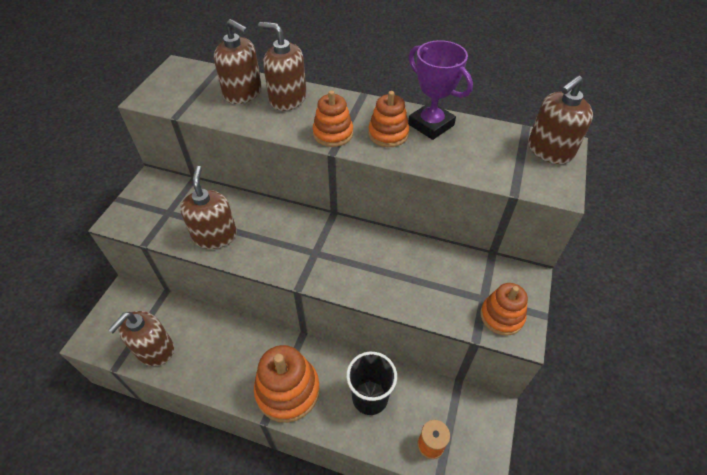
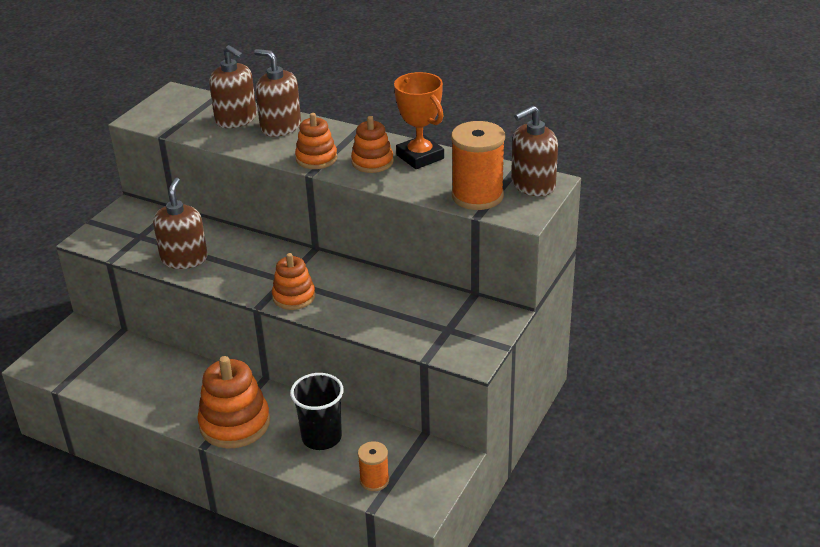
camera: 10 degrees right, 15 degrees down
brown soap dispenser [108,311,174,366] -> none
purple trophy [408,40,473,140] -> orange trophy [394,72,444,169]
orange stacking toy [481,283,528,336] -> orange stacking toy moved to [272,253,316,310]
none -> orange spool [451,121,505,210]

